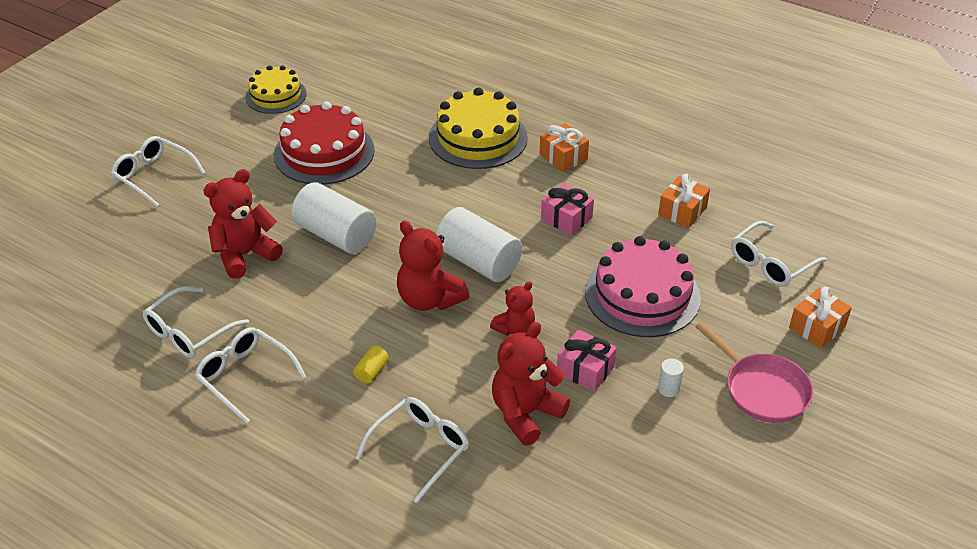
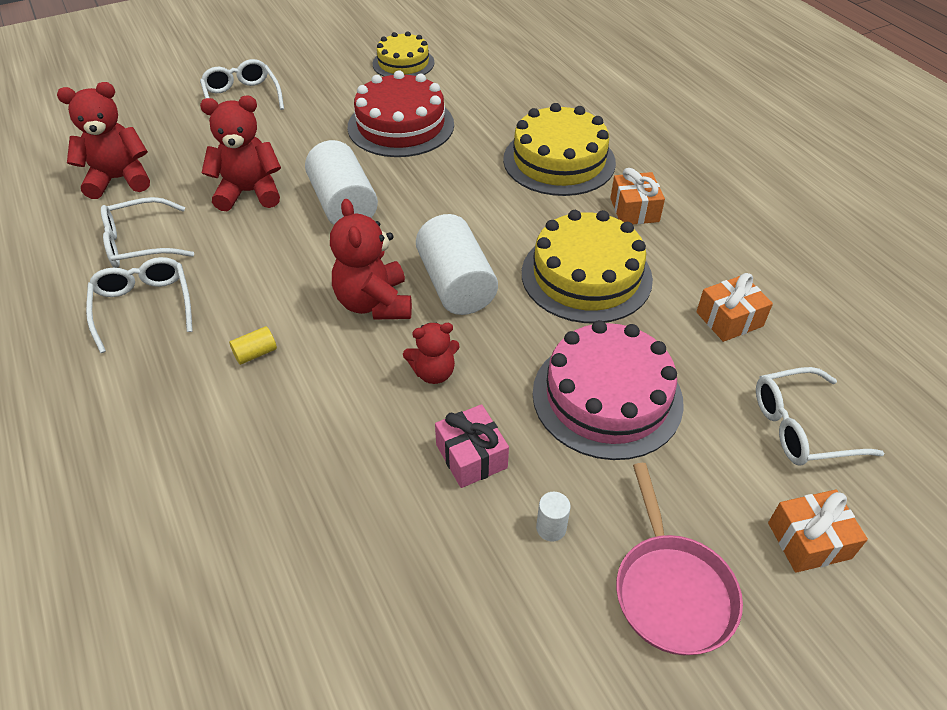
camera: 30 degrees right, 5 degrees up
white glasses [355,397,469,503] -> none
red teddy bear [492,322,570,446] -> red teddy bear moved to [57,82,150,199]
pink gift [541,183,594,236] -> yellow cake [522,210,653,323]

